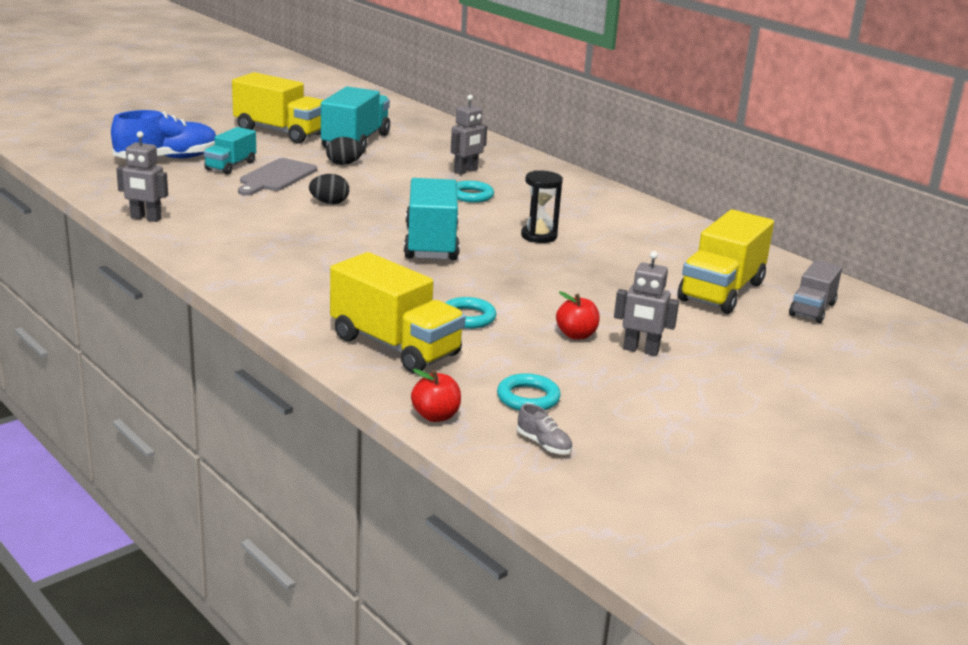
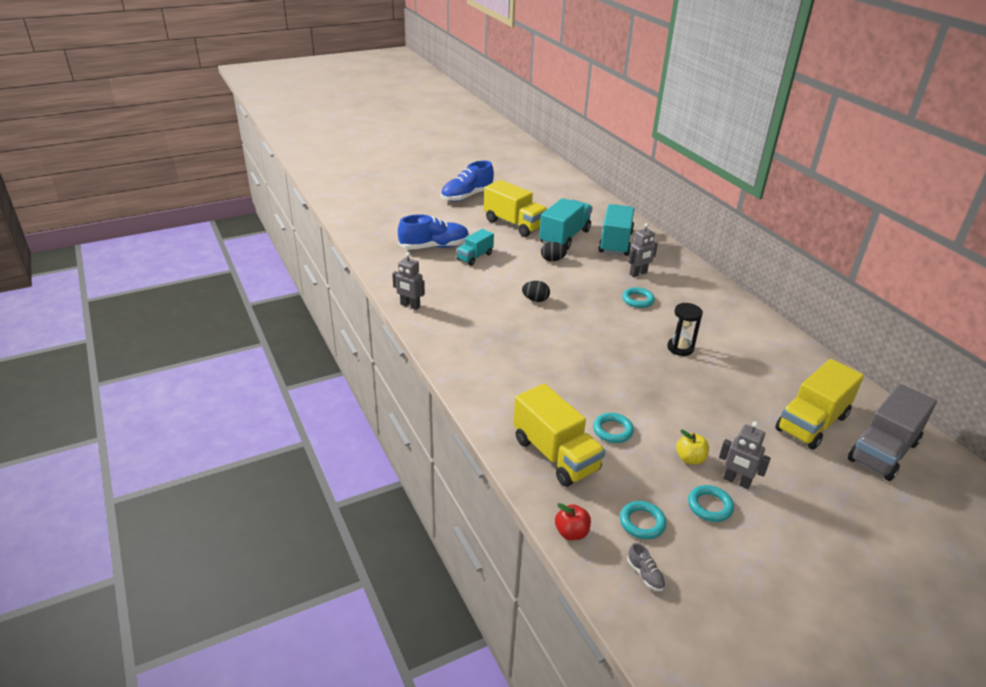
camera: 15 degrees right, 10 degrees up
grey cutting board [238,158,317,196] -> none
turquoise truck [404,178,460,260] -> turquoise truck moved to [598,204,634,256]
red apple [556,291,600,340] -> yellow apple [676,430,709,465]
grey truck [789,260,842,323] -> grey truck [848,384,937,481], size x1.72
none -> blue shoe [441,161,494,202]
none -> turquoise ring [688,485,734,522]

